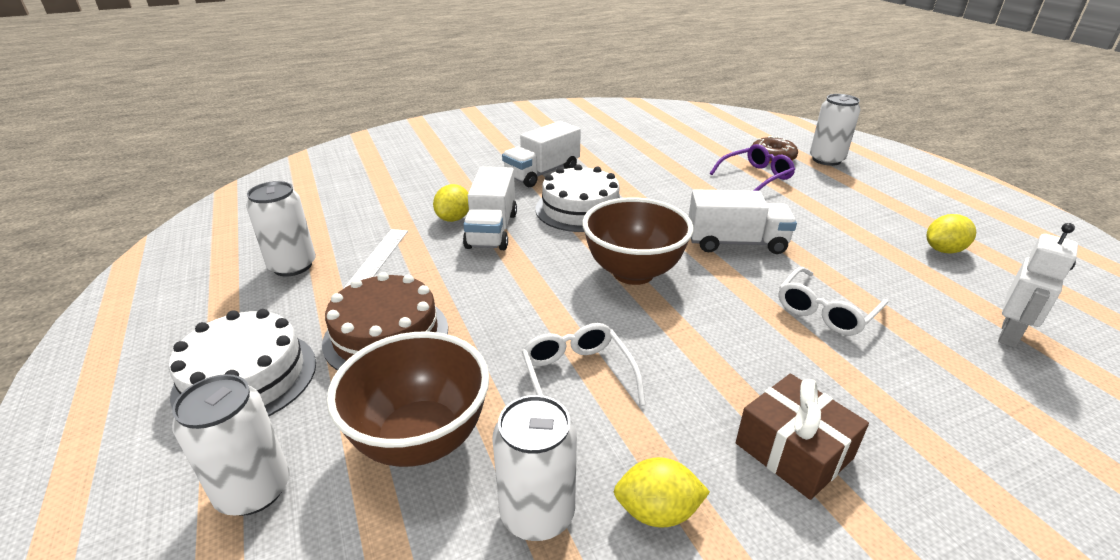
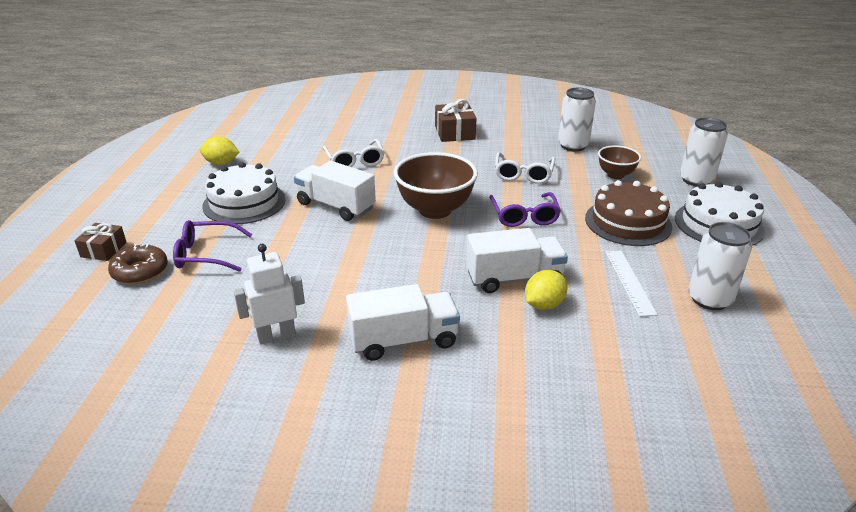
camera: 150 degrees left, 0 degrees up
brown bowl [327,332,489,467] -> brown bowl [598,145,641,179], size x0.56
white ruler [343,229,408,289] -> white ruler turned 45 degrees counterclockwise [605,251,658,317]
white truck [463,167,517,250] -> white truck turned 45 degrees clockwise [466,228,568,293]
white cake [535,164,620,232] -> white cake moved to [202,162,286,224]
yellow lemon [614,457,710,528] -> none
white glasses [779,267,888,336] -> white glasses turned 90 degrees clockwise [323,139,384,167]
white can [810,94,861,166] -> brown gift [74,223,127,261]
white robot [998,223,1078,348] -> white robot moved to [234,244,305,345]
none -> purple glasses [489,192,561,227]

